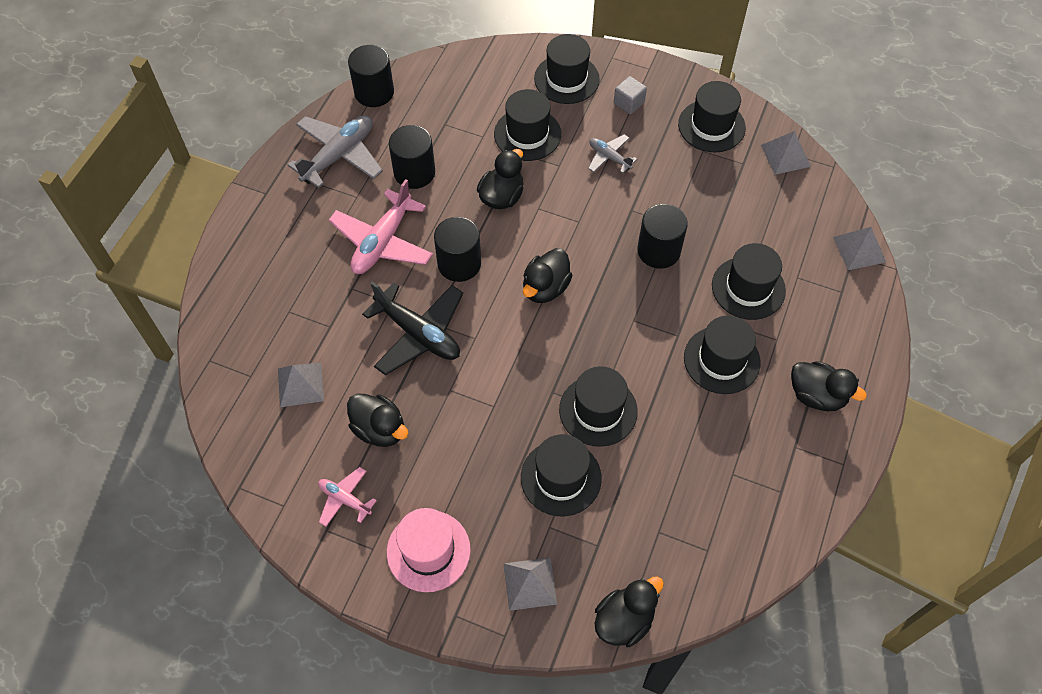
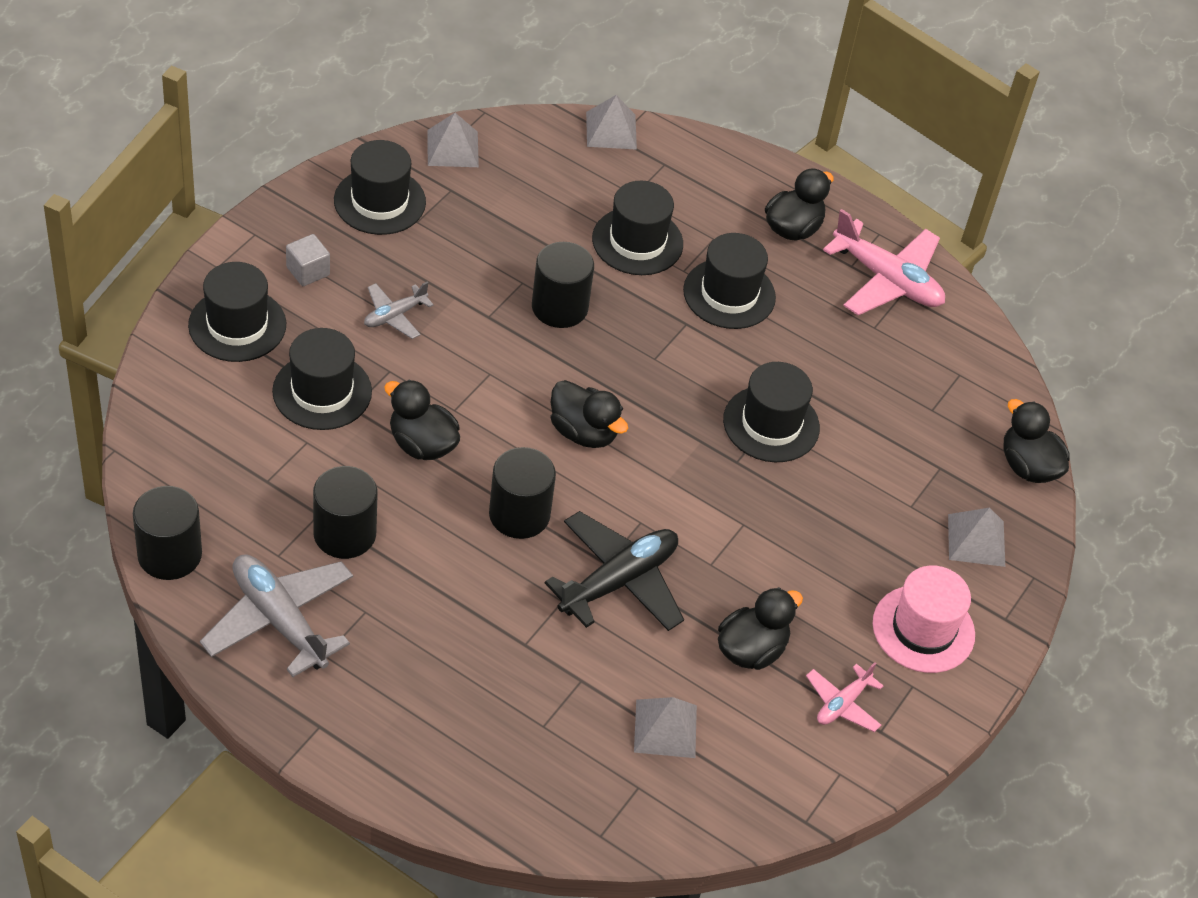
camera: 85 degrees left, 10 degrees down
pink plane [329,179,433,274] -> pink plane moved to [823,209,945,315]
black hat [521,434,602,516] -> none

